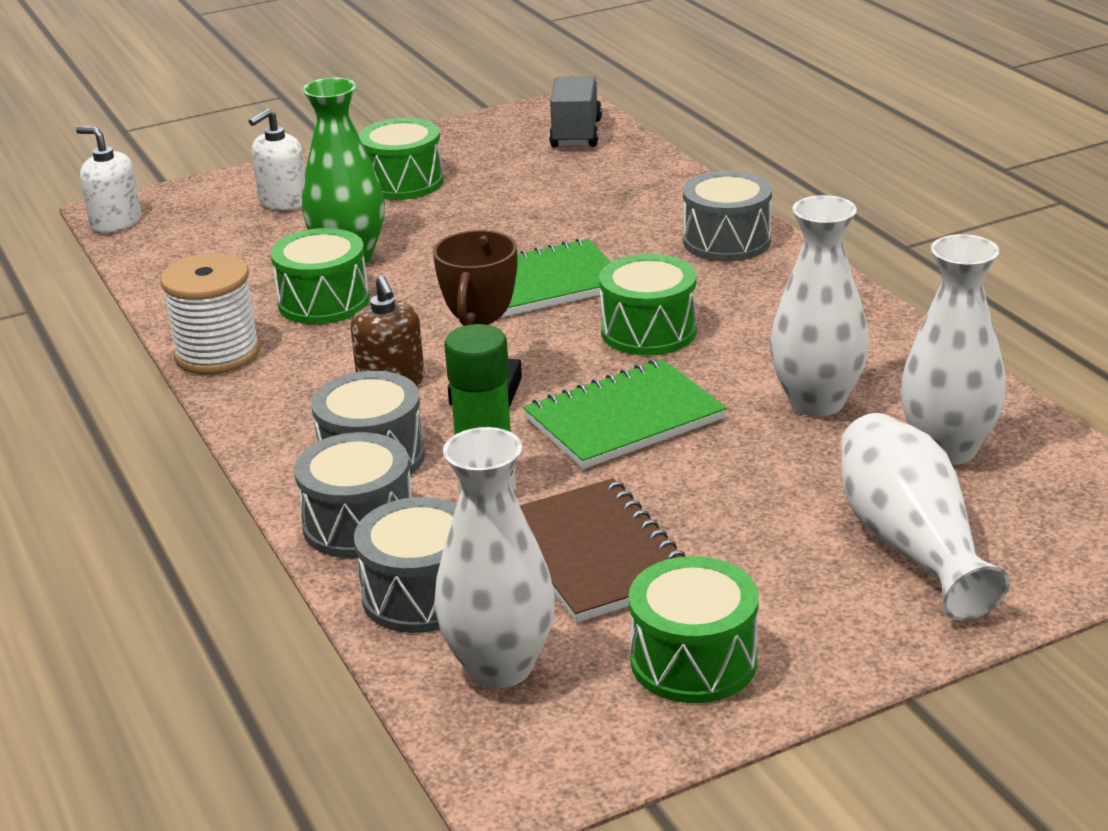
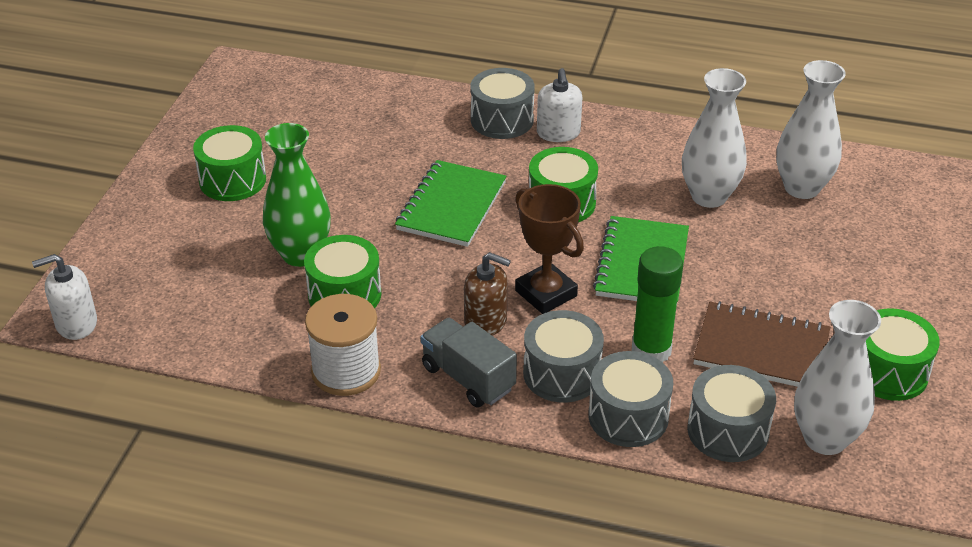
camera: 50 degrees left, 10 degrees up
white soap dispenser [249,108,305,211] -> white soap dispenser moved to [537,68,582,142]
grey truck [549,76,602,147] -> grey truck moved to [421,318,517,408]
white vase [841,413,1010,621] -> none

